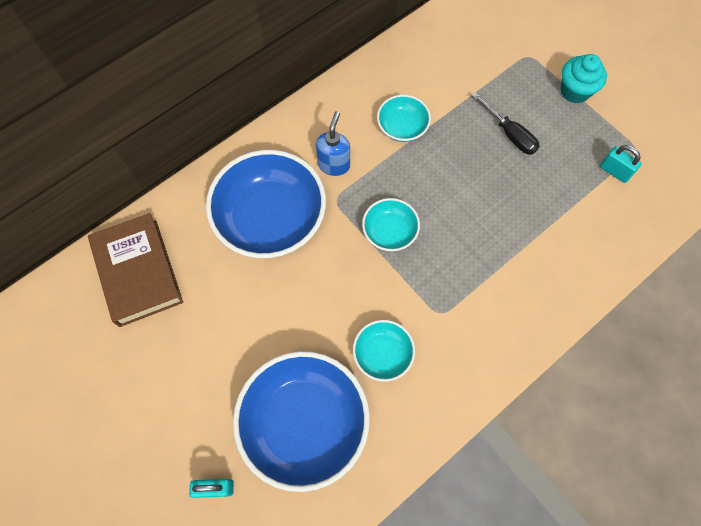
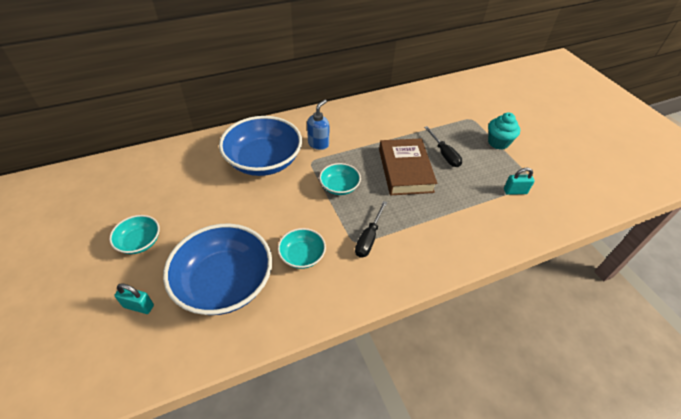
camera: 15 degrees right, 20 degrees down
brown book [88,213,183,327] -> brown book moved to [379,138,437,195]
turquoise bowl [377,95,431,142] -> turquoise bowl moved to [109,215,160,254]
turquoise padlock [600,145,642,183] -> turquoise padlock turned 60 degrees counterclockwise [504,167,534,195]
none -> black screwdriver [355,201,387,258]

